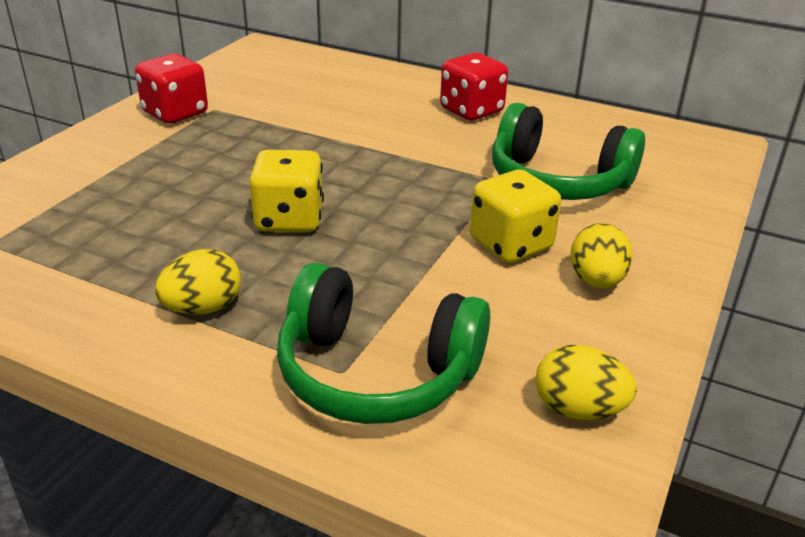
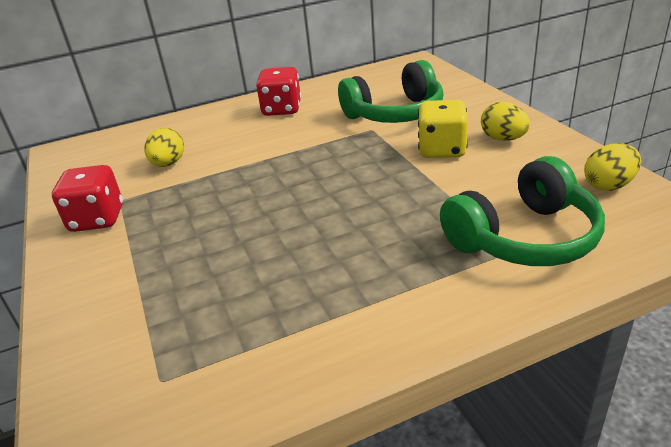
camera: 45 degrees left, 0 degrees up
yellow egg [155,249,241,315] -> yellow egg moved to [144,128,184,167]
yellow dice [250,150,324,232] -> none

